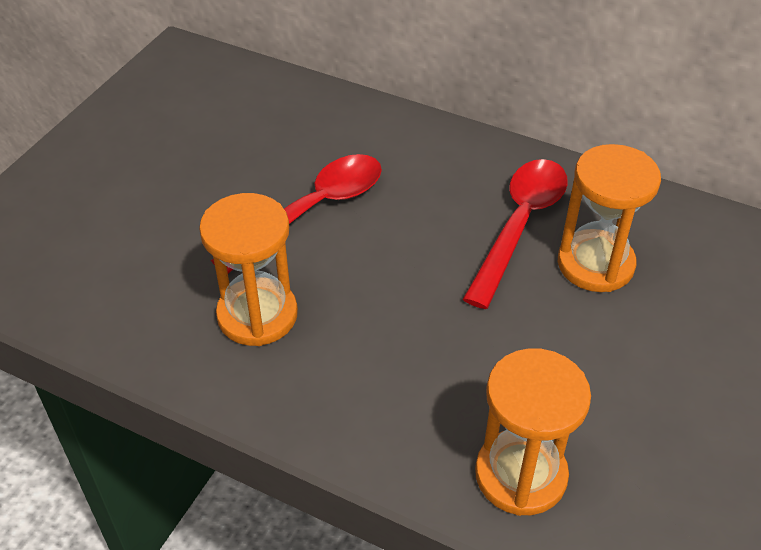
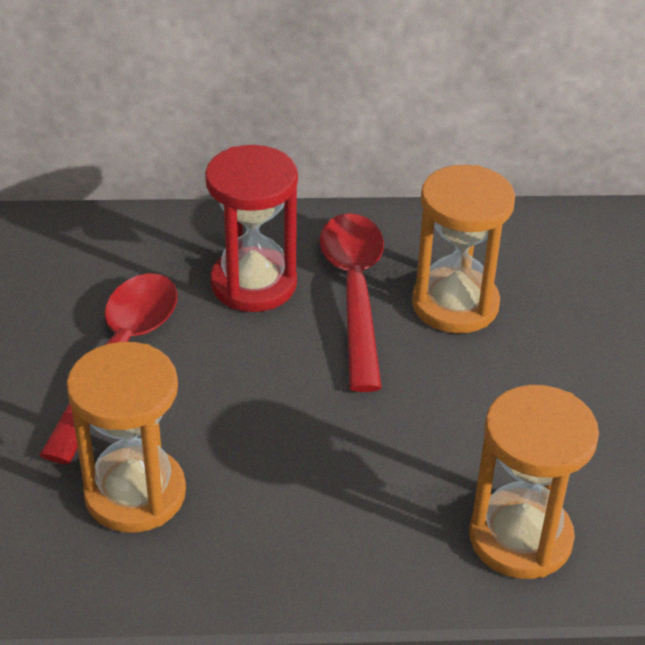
camera: 30 degrees left, 5 degrees down
none -> red hourglass [205,145,298,312]

